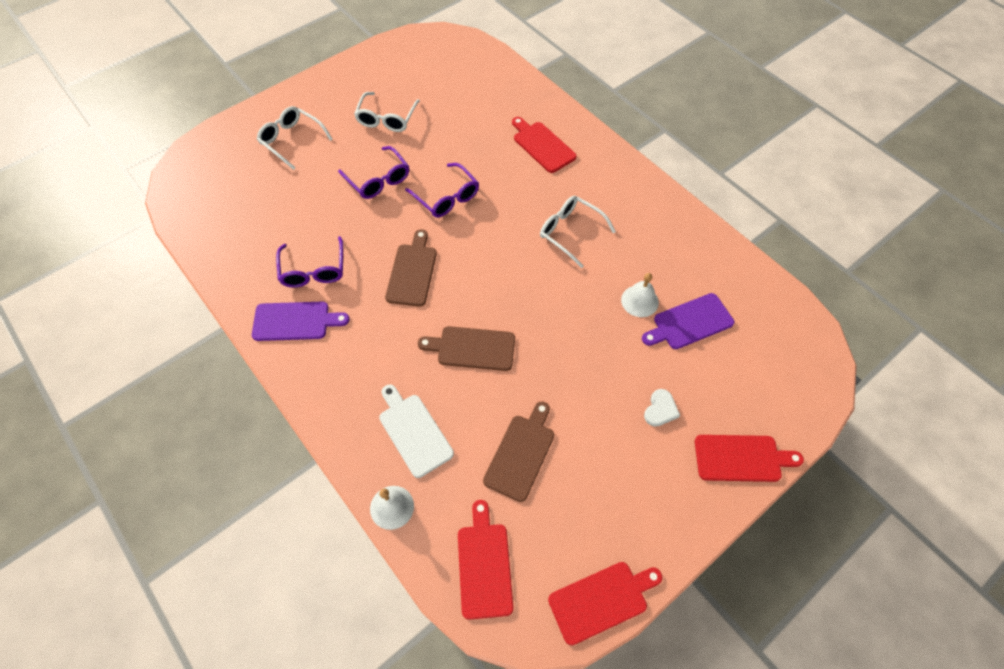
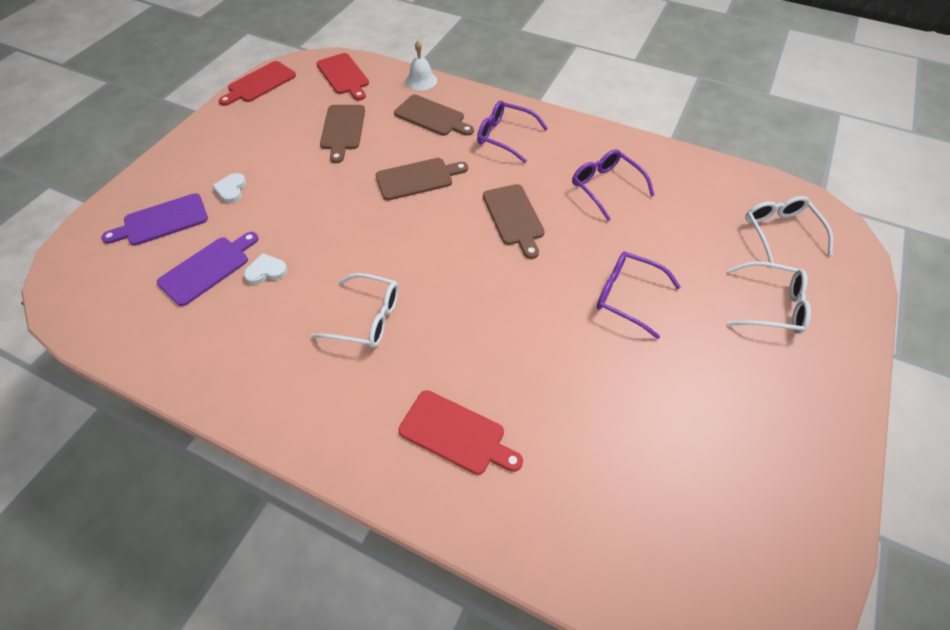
camera: 155 degrees right, 5 degrees down
purple cutting board [252,301,350,341] -> purple cutting board moved to [101,193,208,246]
white glasses [354,92,420,132] -> white glasses moved to [745,196,833,263]
white cutting board [379,385,454,478] -> brown cutting board [394,95,474,136]
purple glasses [405,163,479,217] -> purple glasses moved to [477,100,548,163]
white bell [621,273,659,317] -> white heart [244,253,288,285]
red cutting board [695,435,804,482] -> none

